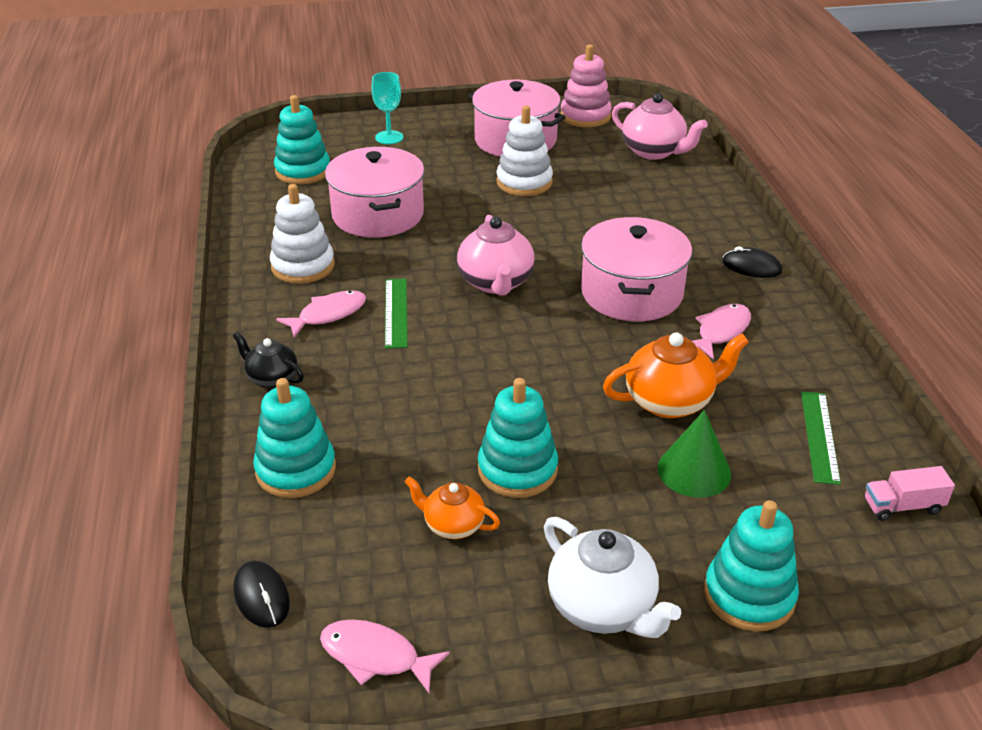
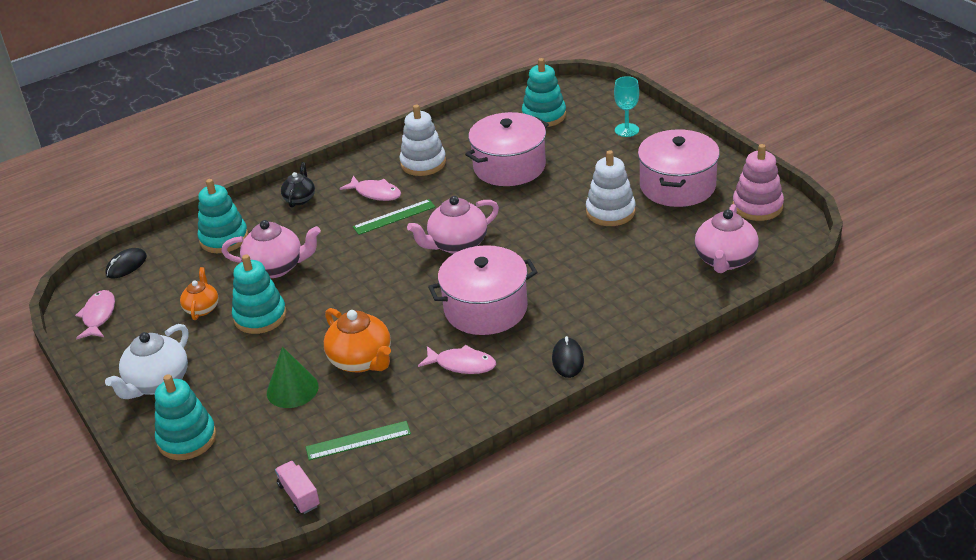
camera: 70 degrees right, 0 degrees up
none -> pink teapot [221,220,321,278]

